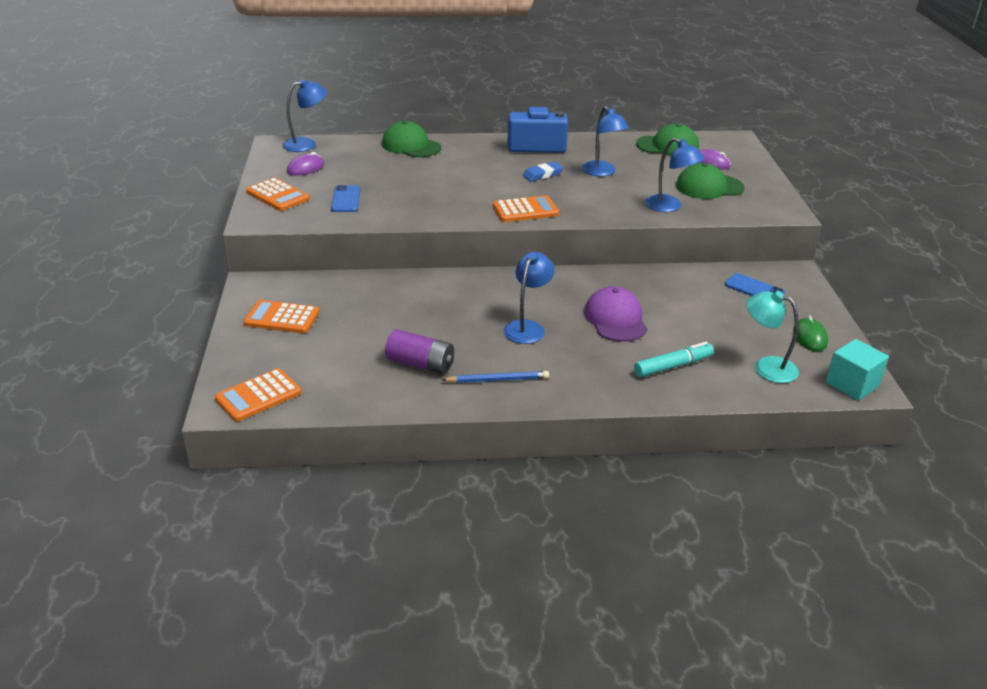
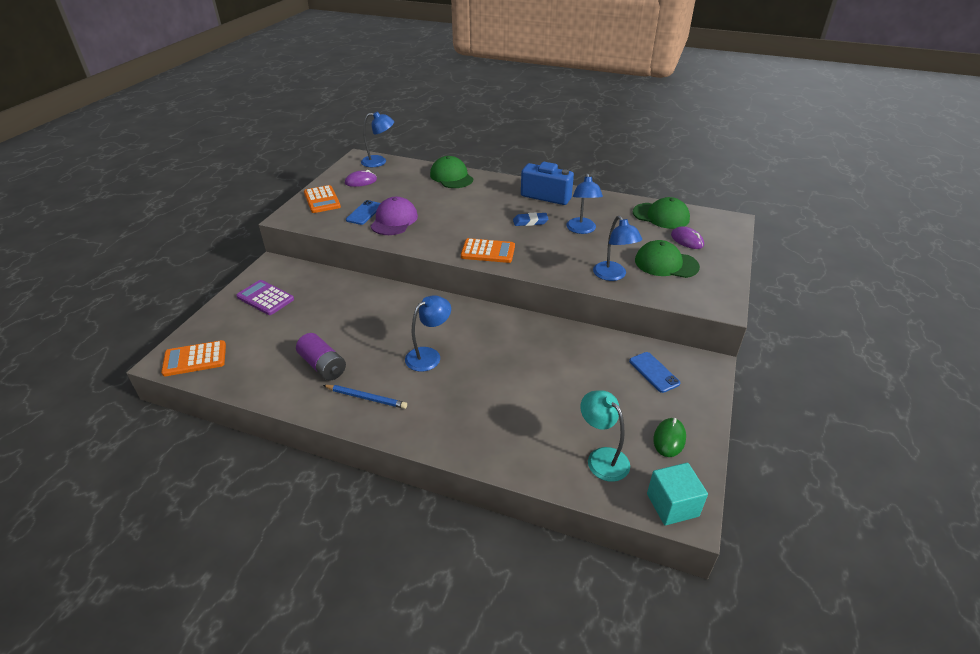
camera: 25 degrees right, 5 degrees up
orange calculator [243,300,319,333] -> purple calculator [236,280,294,315]
purple cap [584,286,647,342] -> purple cap moved to [370,197,418,235]
turquoise marker [634,342,714,377] -> none

